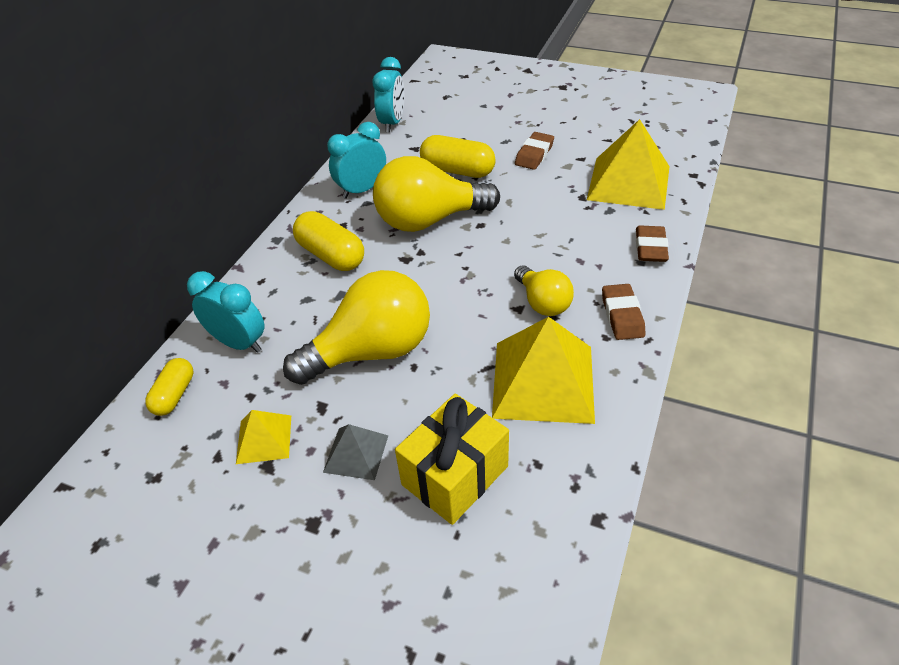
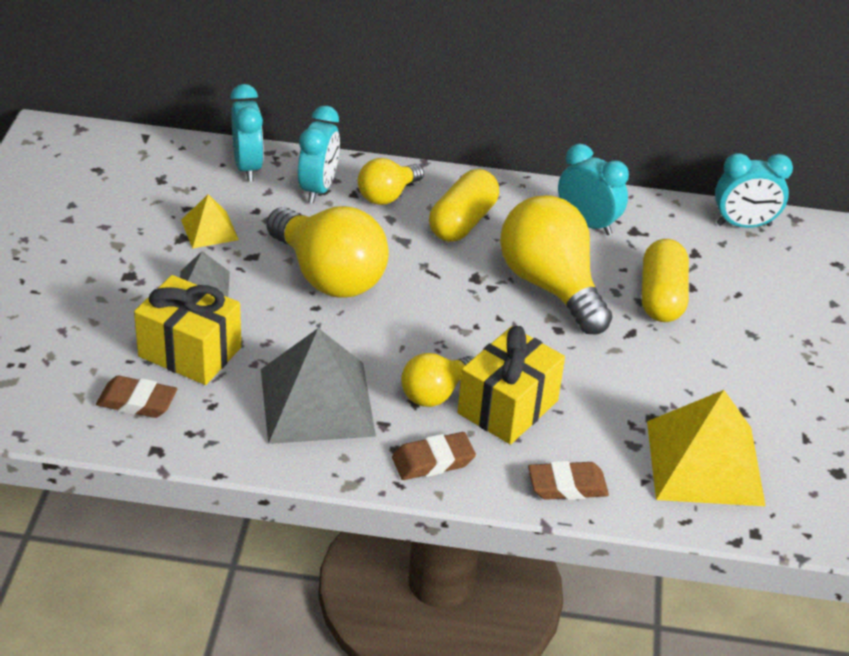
camera: 70 degrees right, 5 degrees down
yellow capsule [145,358,193,416] -> turquoise clock [230,84,264,182]
yellow pyramid [492,317,595,424] -> grey pyramid [261,328,376,444]
brown eraser [515,132,554,170] -> brown eraser moved to [96,376,177,418]
none -> yellow light bulb [358,158,424,205]
none -> yellow gift [457,326,565,444]

